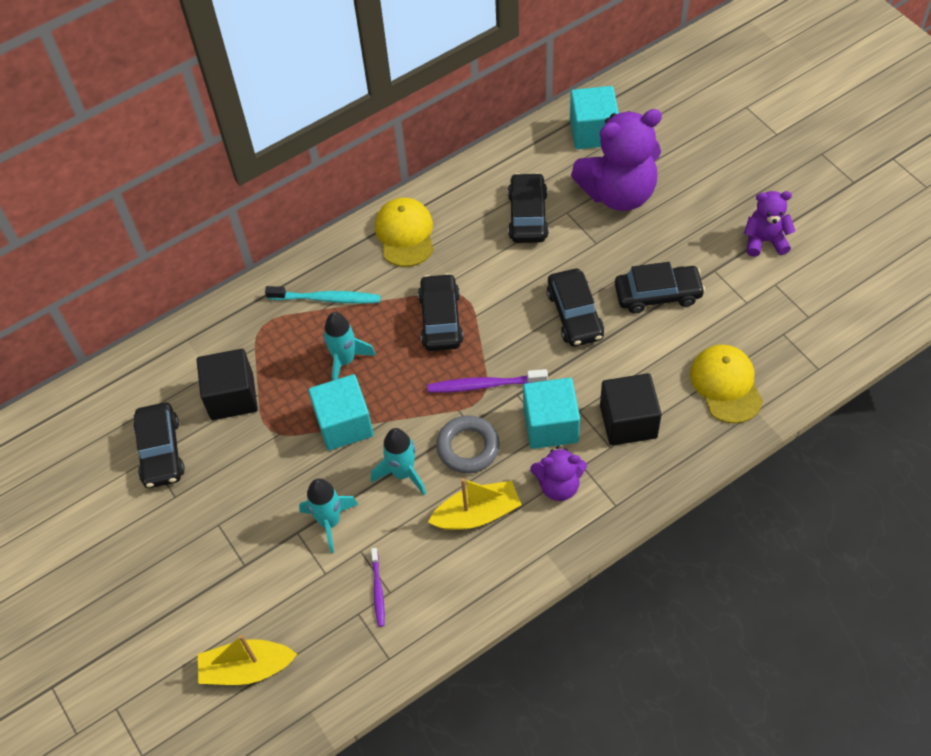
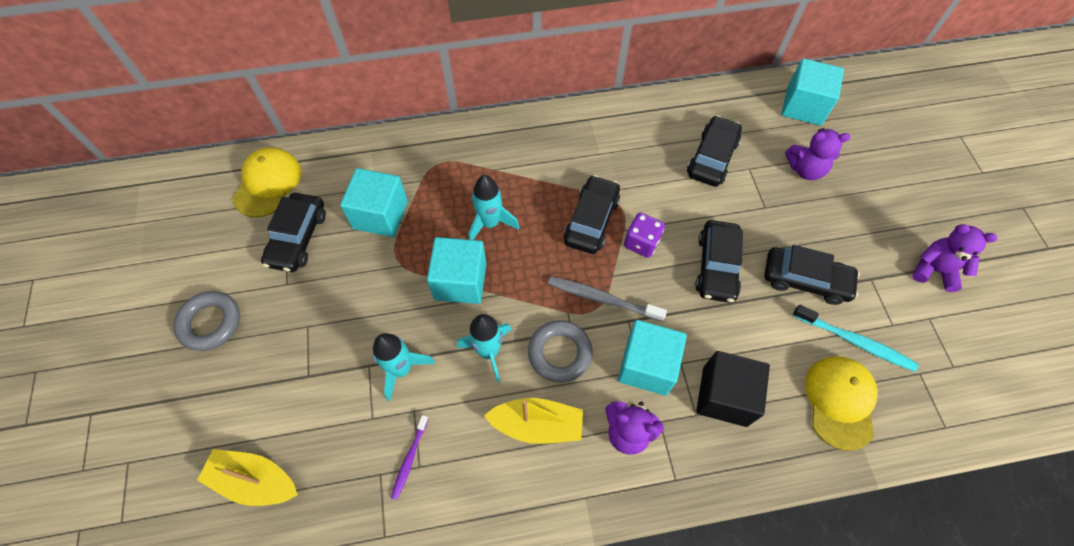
camera: 20 degrees right, 5 degrees up
black cube [197,349,258,420] -> turquoise cube [340,168,408,237]
turquoise toothbrush [265,286,381,304] -> turquoise toothbrush moved to [793,305,919,372]
yellow cap [375,198,433,267] -> yellow cap moved to [232,147,301,218]
purple toothbrush [427,369,548,393] -> grey toothbrush [548,276,667,322]
purple teddy bear [571,109,662,211] -> purple teddy bear [785,128,850,180], size x0.54
none -> grey ring [173,291,240,351]
none -> purple dice [624,213,665,258]

